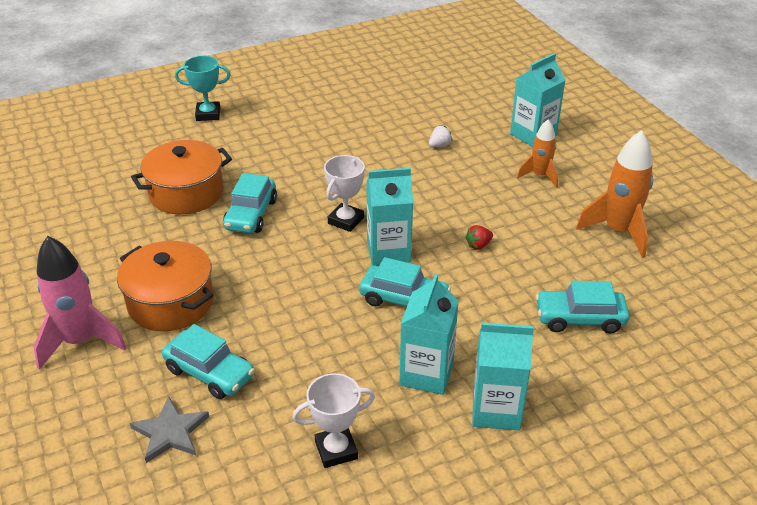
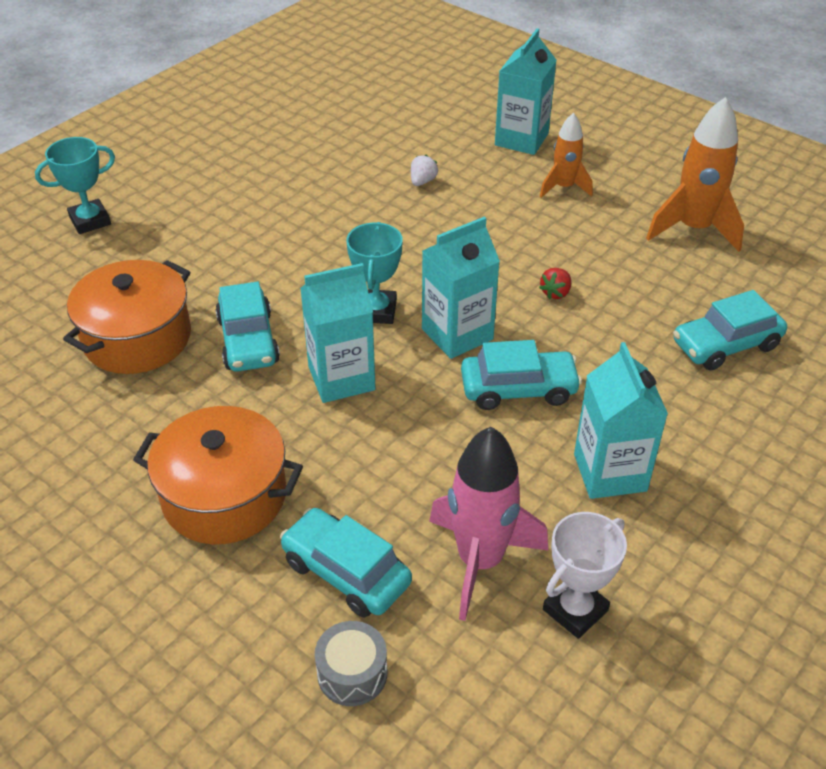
camera: 25 degrees left, 5 degrees up
pink rocket [34,236,127,370] -> pink rocket moved to [429,427,548,621]
grey star [130,397,209,463] -> grey drum [315,621,387,706]
turquoise car [162,324,255,399] -> turquoise car turned 150 degrees counterclockwise [280,508,412,618]
white trophy [324,155,365,232] -> turquoise trophy [346,222,403,324]
turquoise carton [472,323,534,431] -> turquoise carton moved to [300,263,375,403]

